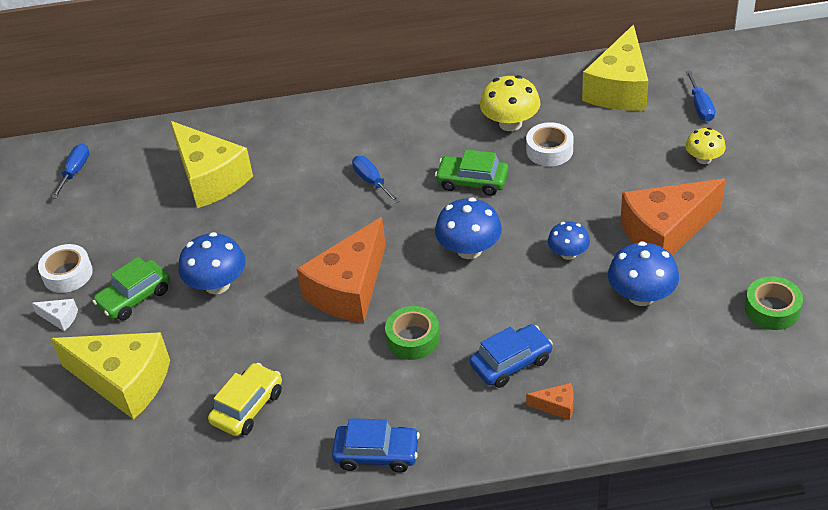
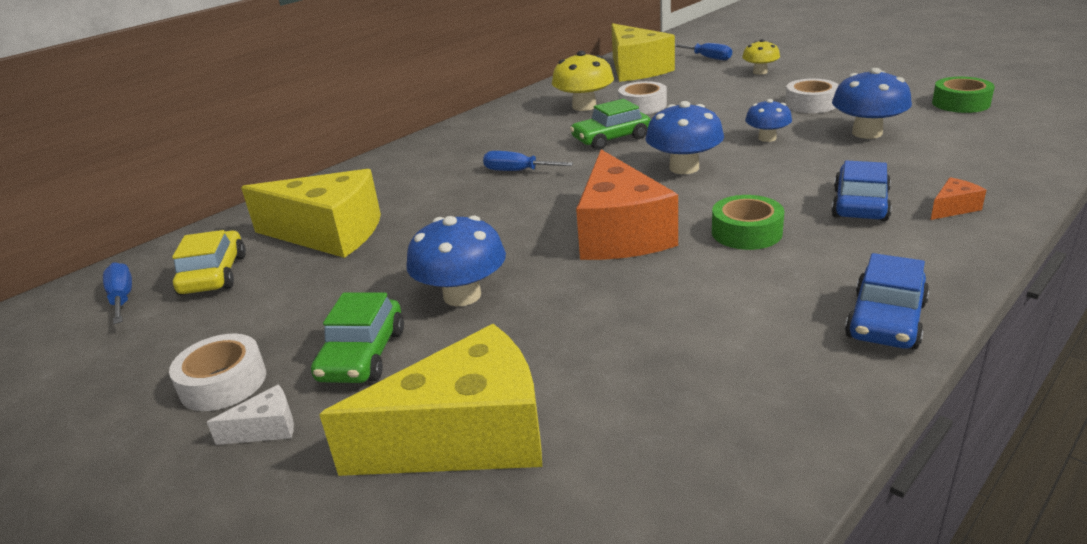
camera: 40 degrees left, 15 degrees down
yellow car [208,363,282,436] -> yellow car moved to [172,230,246,295]
blue car [332,418,420,473] -> blue car turned 150 degrees clockwise [845,253,930,350]
orange cheese [620,179,726,256] -> white tape [785,79,839,113]

